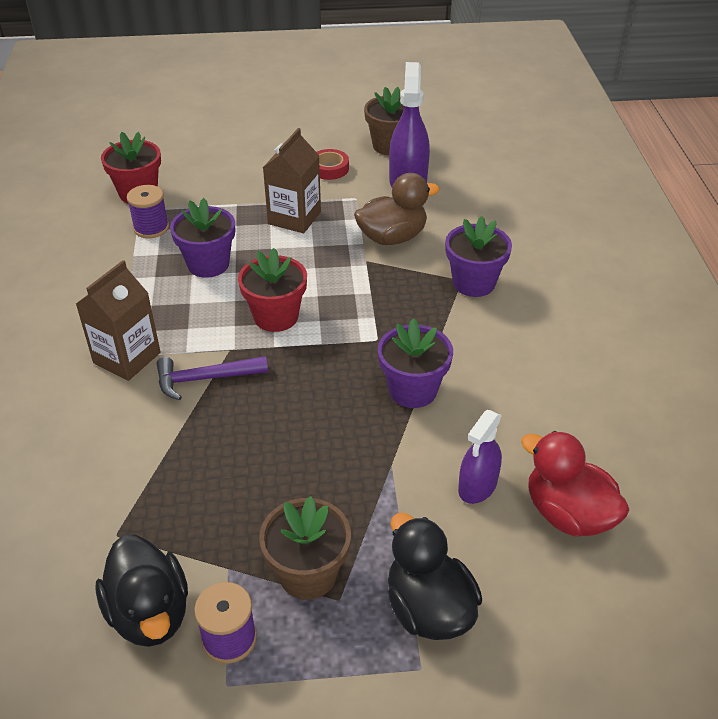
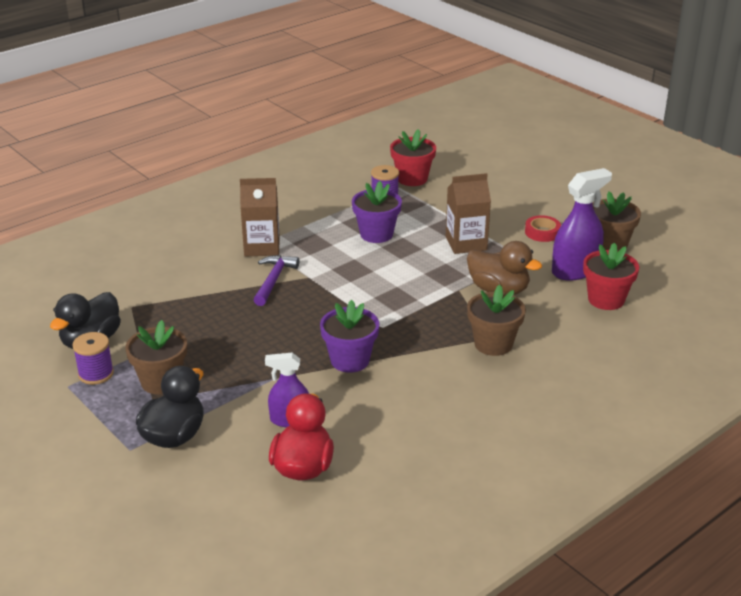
camera: 55 degrees right, 10 degrees down
purple hammer [157,356,268,400] -> purple hammer turned 60 degrees clockwise [254,255,299,306]
red flower pot [238,248,307,332] -> red flower pot moved to [583,243,639,310]
purple flower pot [445,216,512,297] -> brown flower pot [467,285,526,356]

